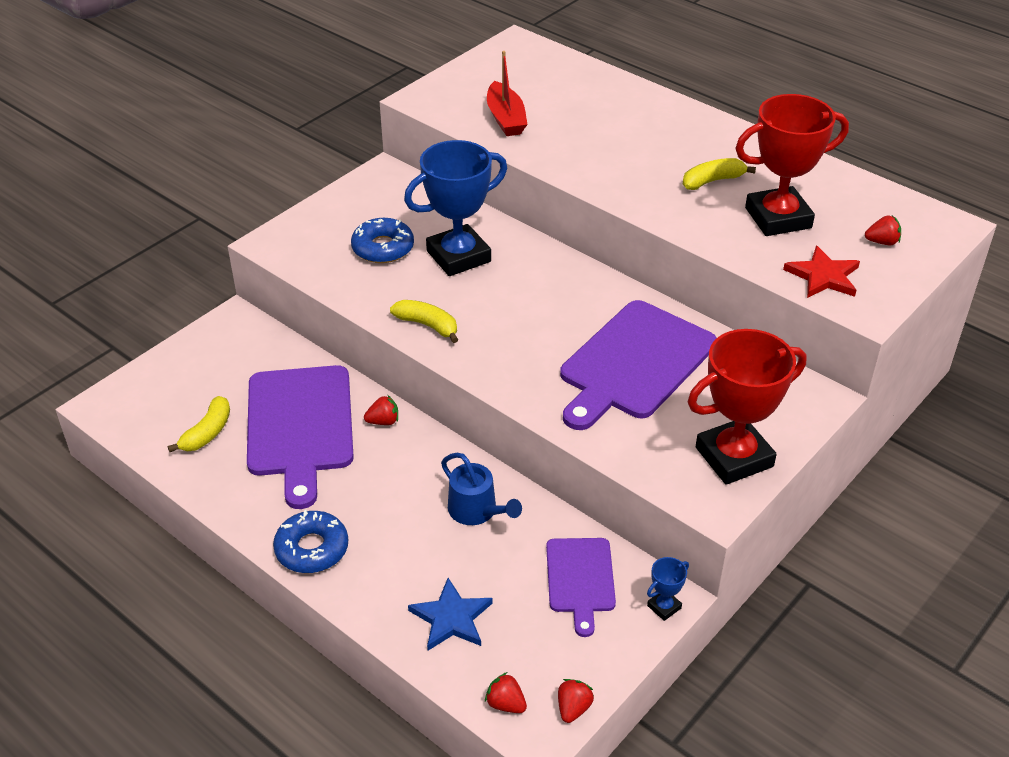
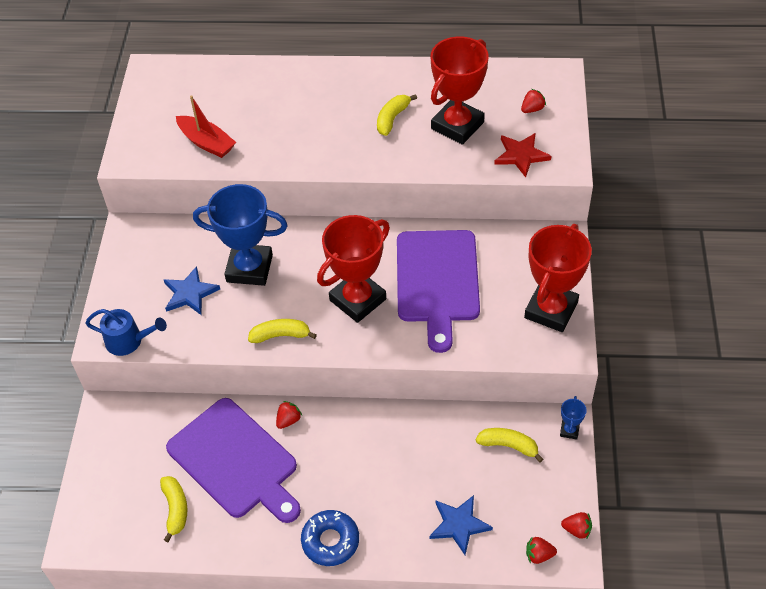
camera: 35 degrees left, 10 degrees up
blue donut [351,218,414,263] -> blue star [164,266,220,315]
blue trophy [404,140,507,276] -> blue trophy turned 75 degrees clockwise [193,184,288,286]
blue watering can [441,453,522,525] -> blue watering can moved to [85,309,167,356]
purple cutting board [546,538,616,637] -> yellow banana [476,428,543,463]
red strawberry [558,679,594,723] -> red strawberry turned 120 degrees clockwise [561,512,592,539]
none -> red trophy [317,215,390,323]

